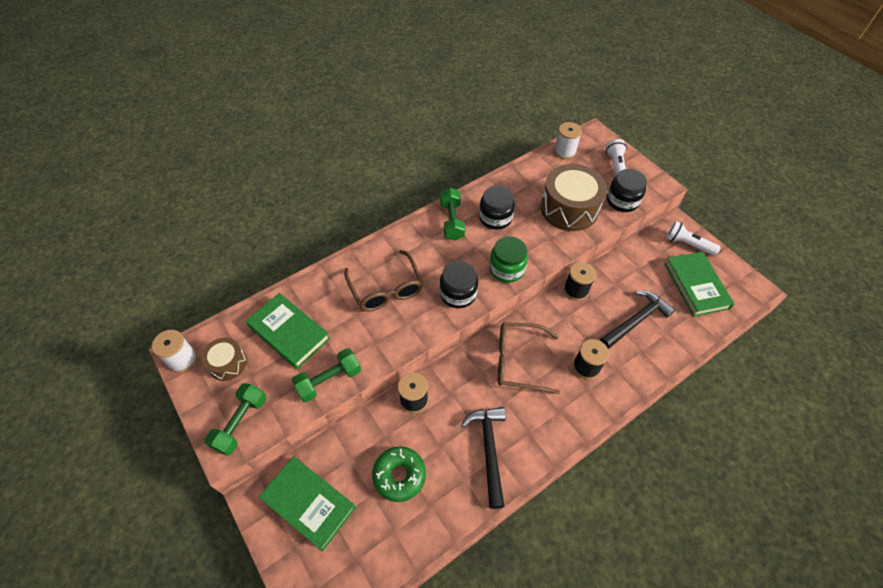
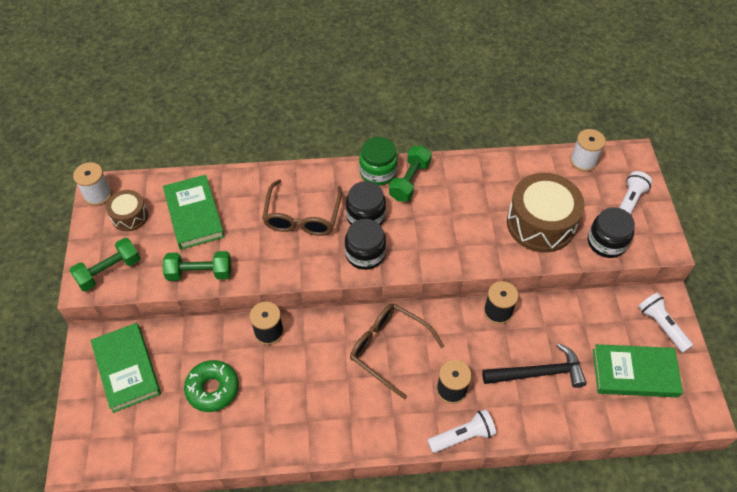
camera: 30 degrees right, 0 degrees up
black hammer [461,407,506,509] -> none
black jar [479,185,515,230] -> black jar moved to [346,181,386,225]
green jar [489,236,528,283] -> green jar moved to [359,137,398,185]
green book [664,252,734,317] -> green book turned 75 degrees clockwise [593,344,683,397]
none -> white flashlight [427,409,496,453]

